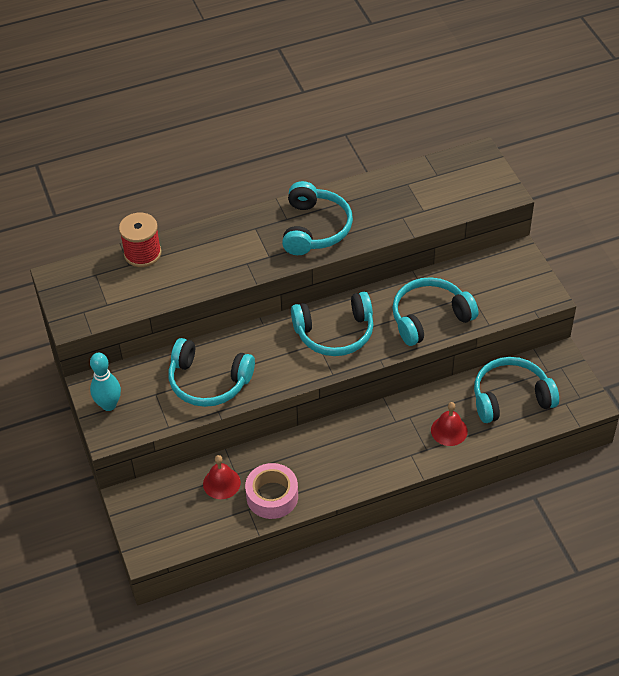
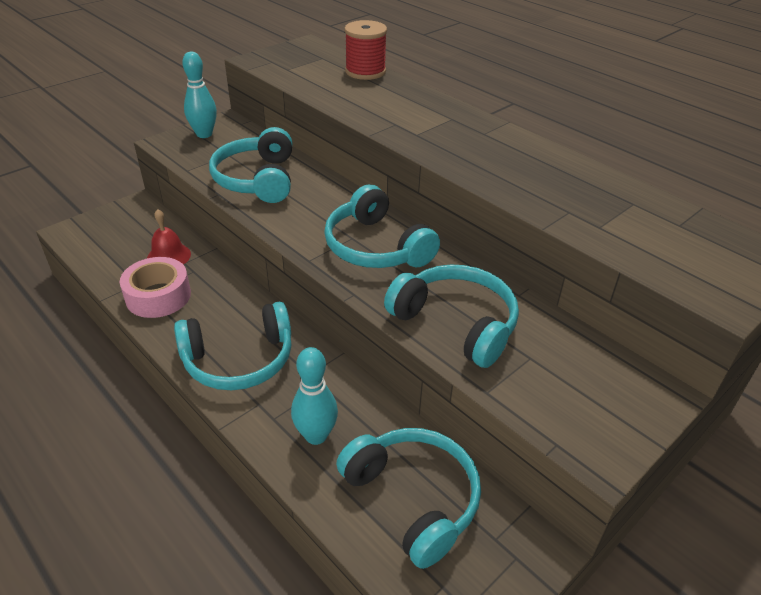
camera: 65 degrees right, 10 degrees down
turquoise headphones [282,181,353,255] -> turquoise headphones moved to [174,302,292,390]
red bell [431,402,468,446] -> turquoise bowling pin [291,347,338,445]

